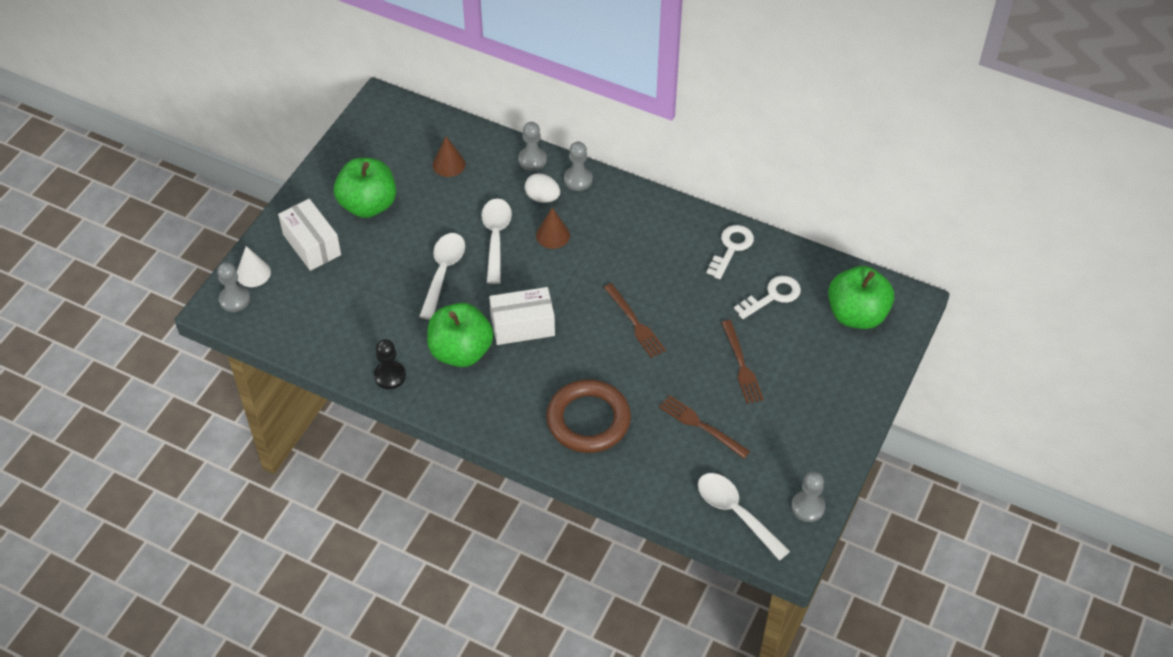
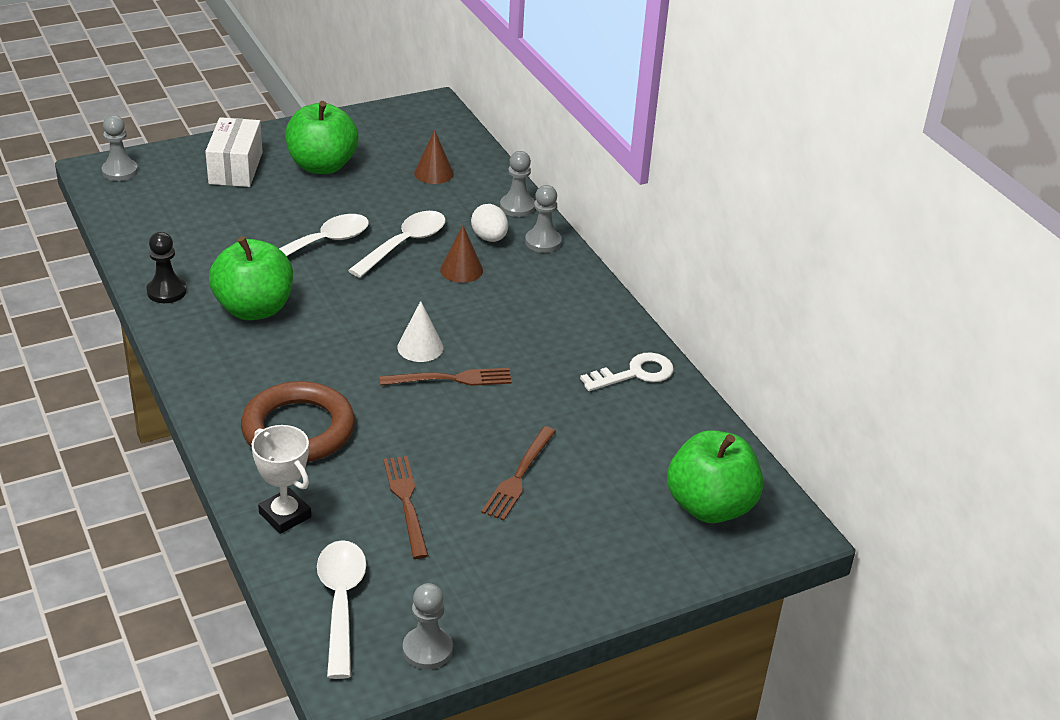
camera: 35 degrees right, 15 degrees down
white cone [237,246,271,287] -> white cone moved to [398,301,443,362]
white box [489,287,555,345] -> none
brown fork [604,283,666,358] -> brown fork turned 105 degrees counterclockwise [380,368,512,386]
white key [734,276,801,319] -> none
none -> white trophy [252,425,311,534]

